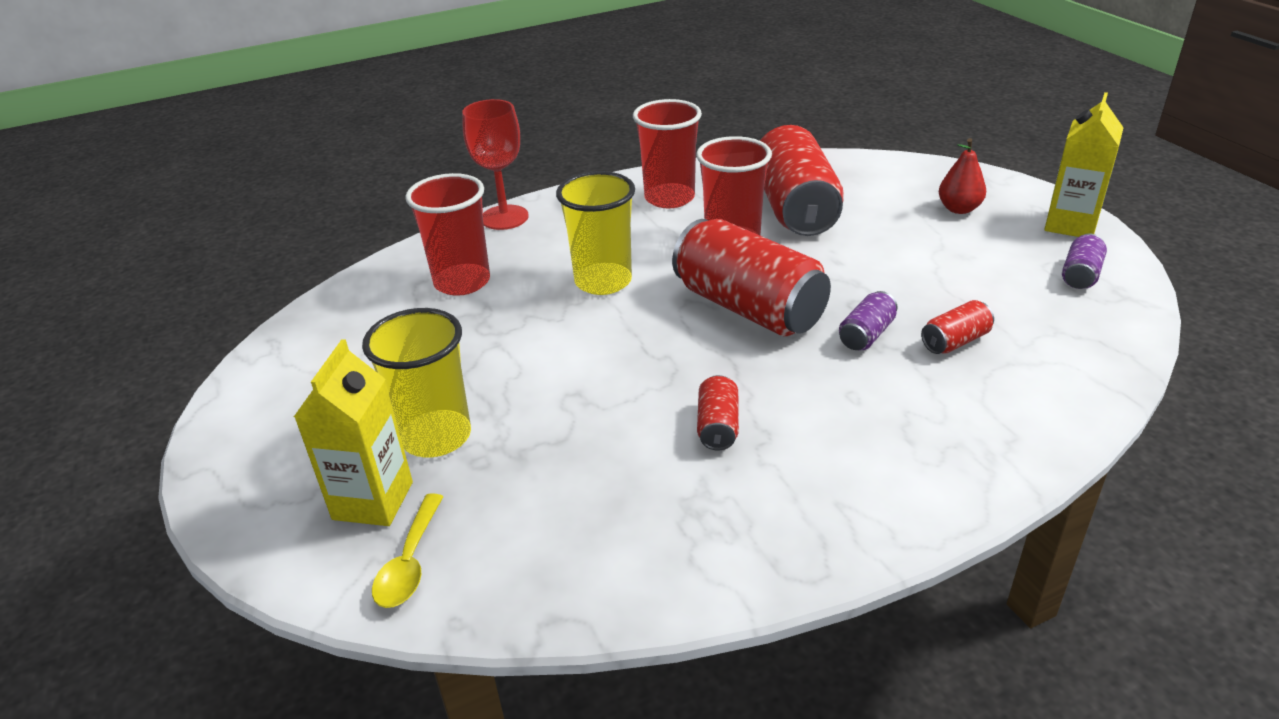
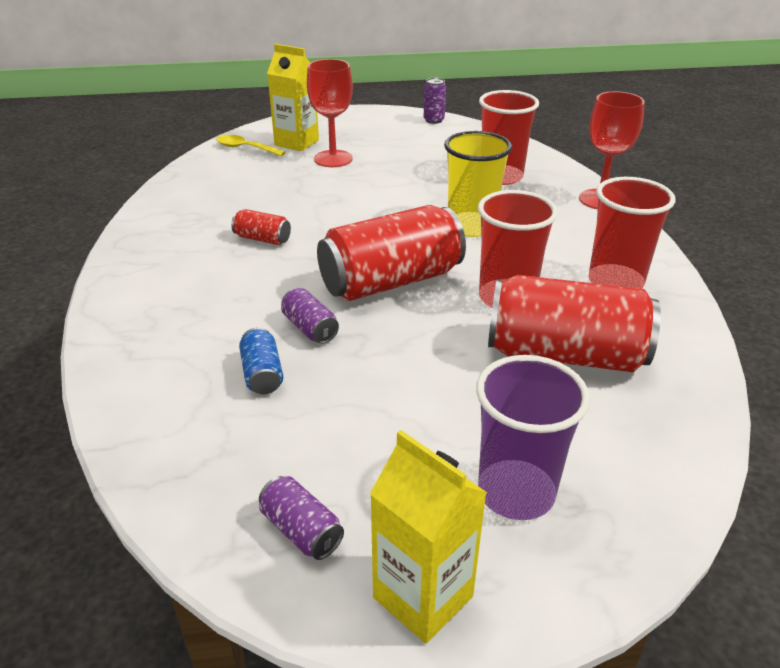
camera: 105 degrees right, 0 degrees up
yellow cup [362,308,471,457] -> red goblet [307,59,353,167]
red can [921,300,994,354] -> blue can [239,328,283,394]
red pear [939,138,986,214] -> purple cup [476,355,590,520]
none -> purple can [424,78,446,124]

